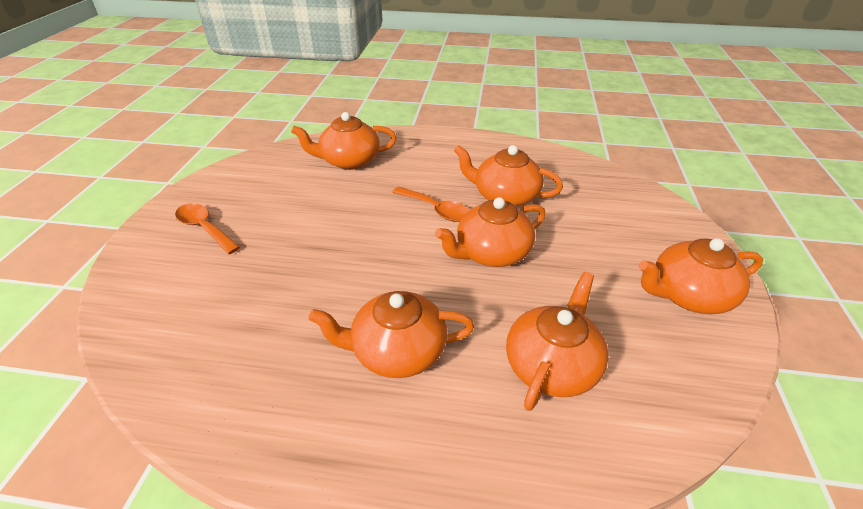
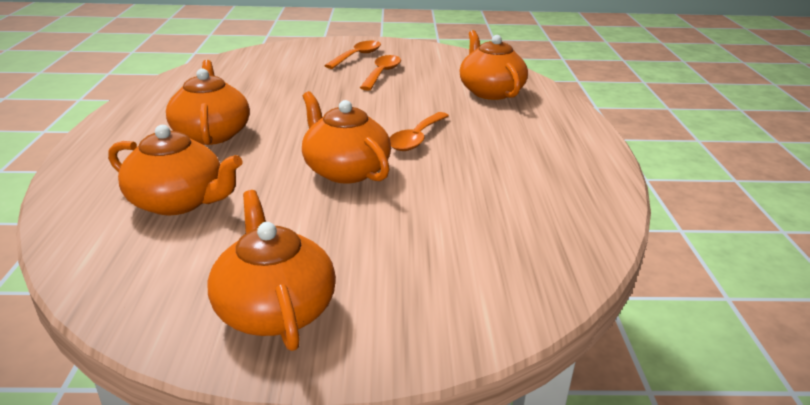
camera: 80 degrees right, 10 degrees down
orange teapot [454,145,563,207] -> none
none -> orange spoon [360,55,401,91]

